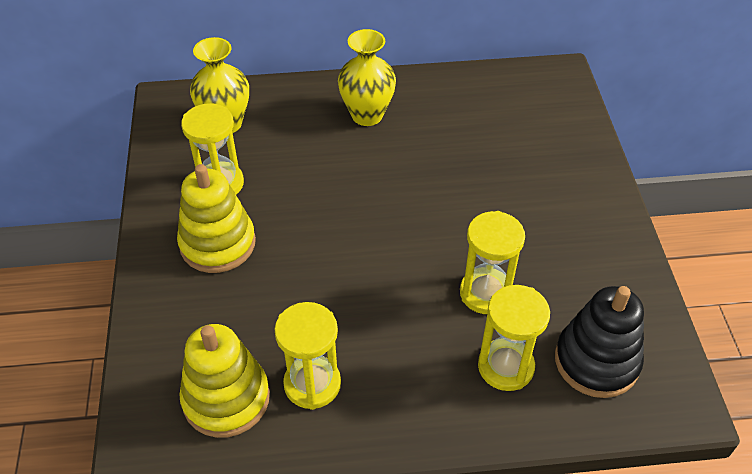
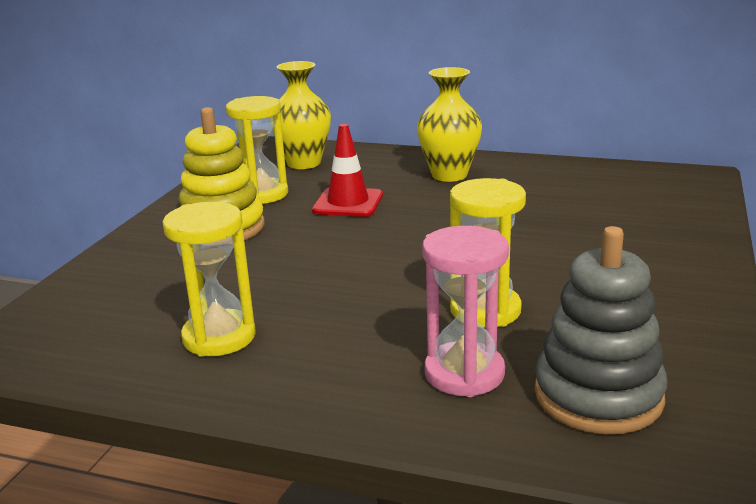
camera: 25 degrees right, 25 degrees down
yellow stacking toy [179,324,270,438] -> none
yellow hourglass [478,285,550,391] -> pink hourglass [422,226,509,397]
black stacking toy [555,286,644,398] -> grey stacking toy [534,226,667,434]
none -> red traffic cone [312,124,383,217]

